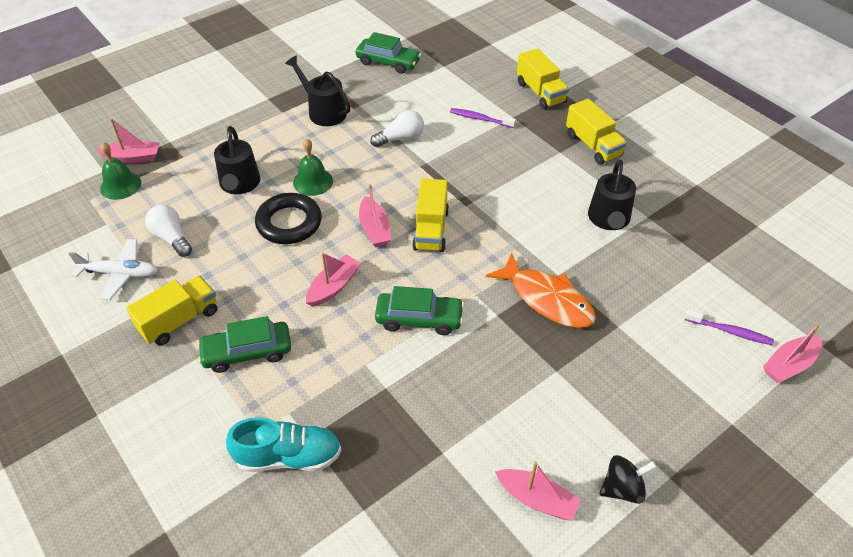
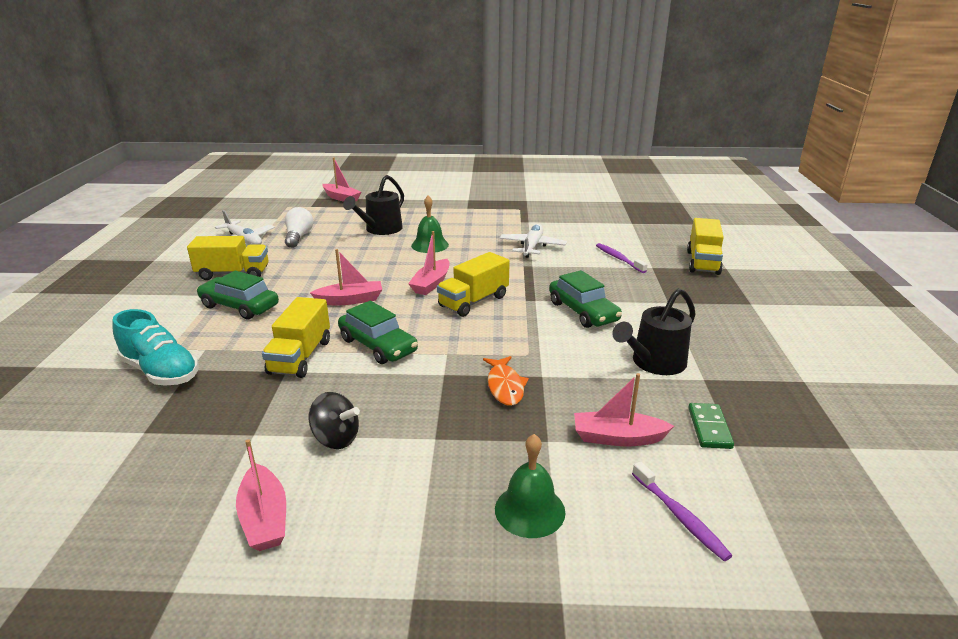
camera: 40 degrees right, 20 degrees down
green bell [100,142,141,200] -> green bell moved to [495,434,566,538]
black ring [255,193,322,244] -> none
black watering can [285,55,350,126] -> none
green car [356,32,421,74] -> green car moved to [549,270,622,328]
white light bulb [370,110,424,147] -> white plane [499,224,567,258]
orange fish [486,252,596,328] -> orange fish [483,356,529,406], size x0.60
yellow truck [566,99,627,165] -> yellow truck moved to [262,297,330,378]
black spinning top [599,455,657,504] -> black spinning top moved to [309,392,360,449]
pink boat [763,323,822,383] -> pink boat moved to [574,373,674,446]
none -> green domino [688,403,734,449]

